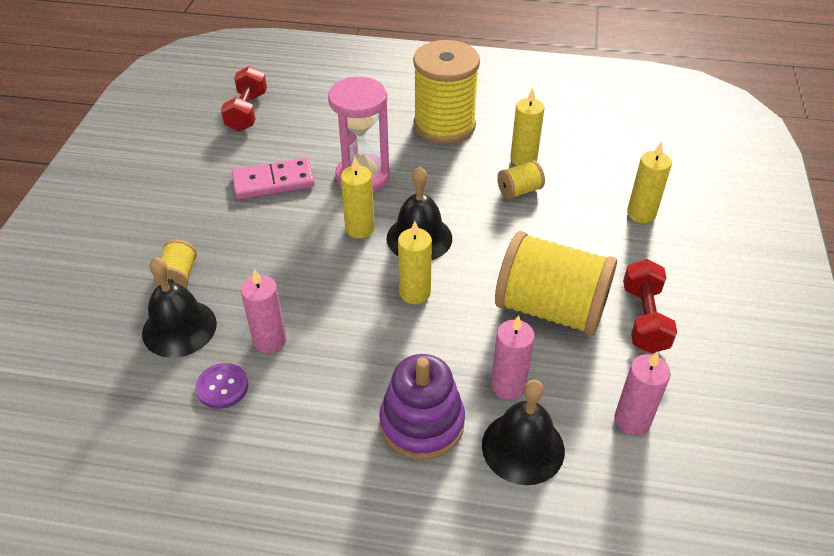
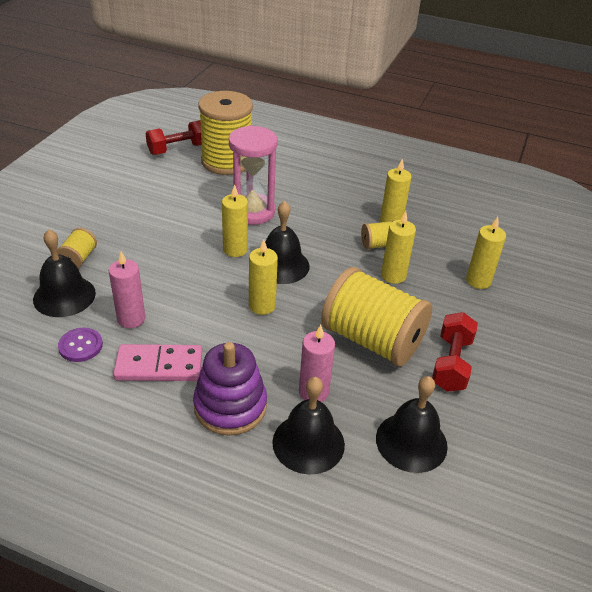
camera: 10 degrees right, 5 degrees down
red dumbbell [221,66,267,132] -> red dumbbell turned 45 degrees clockwise [146,120,202,155]
pink domino [232,157,314,199] -> pink domino moved to [113,344,202,381]
yellow spool [413,40,480,144] -> yellow spool moved to [198,91,253,175]
pink candle [614,351,671,435] -> black bell [376,376,448,473]
none -> yellow candle [381,211,416,284]

